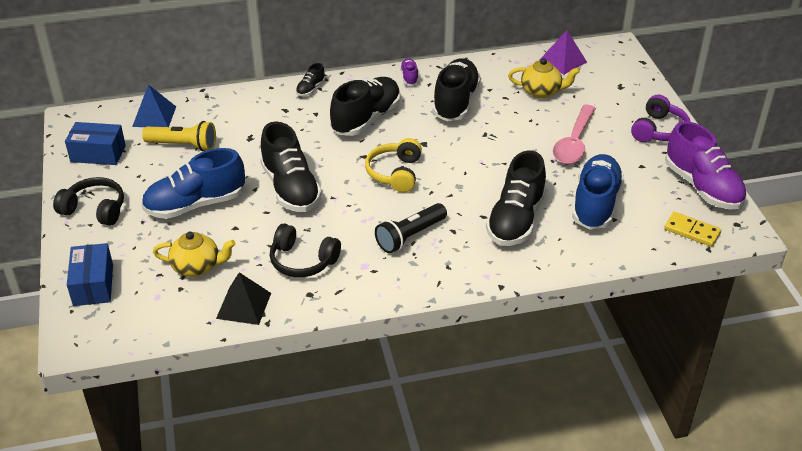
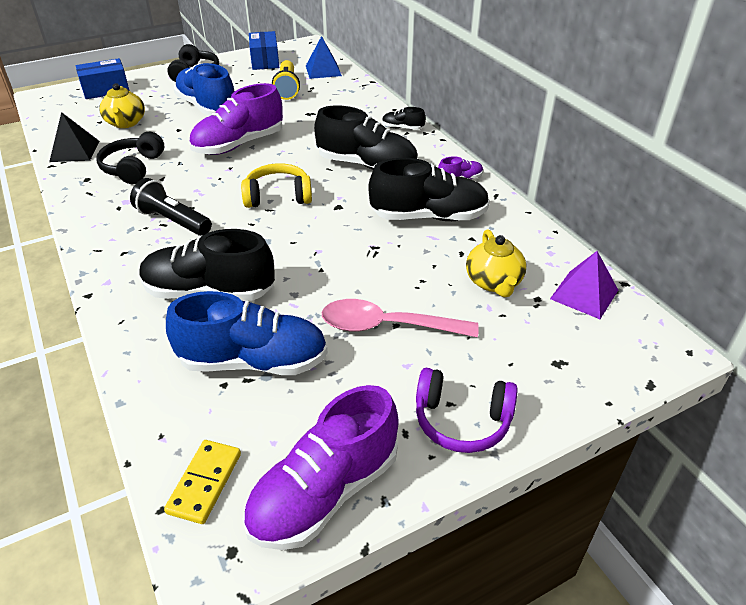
camera: 75 degrees right, 0 degrees up
black shoe [260,121,322,212] -> purple shoe [189,83,283,155]

